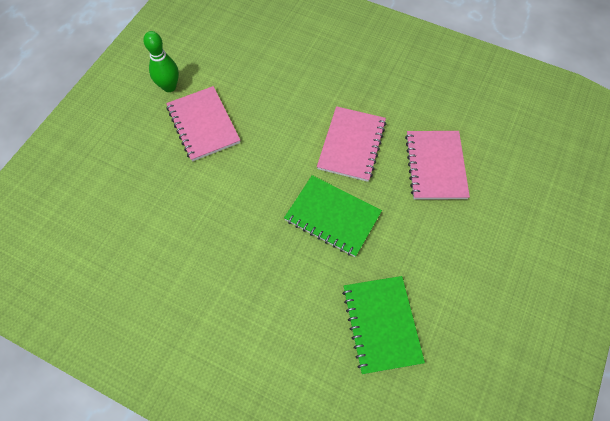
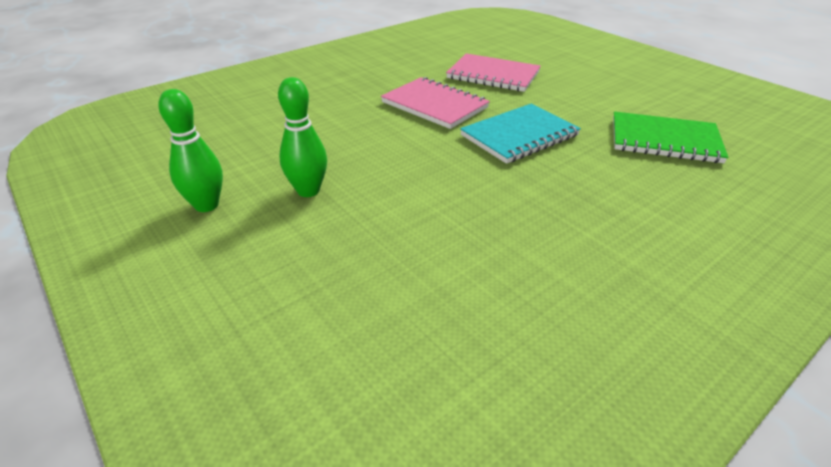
camera: 65 degrees left, 25 degrees down
pink notebook [166,86,240,162] -> green bowling pin [278,77,327,197]
green notebook [284,175,382,257] -> turquoise notebook [460,103,581,164]

